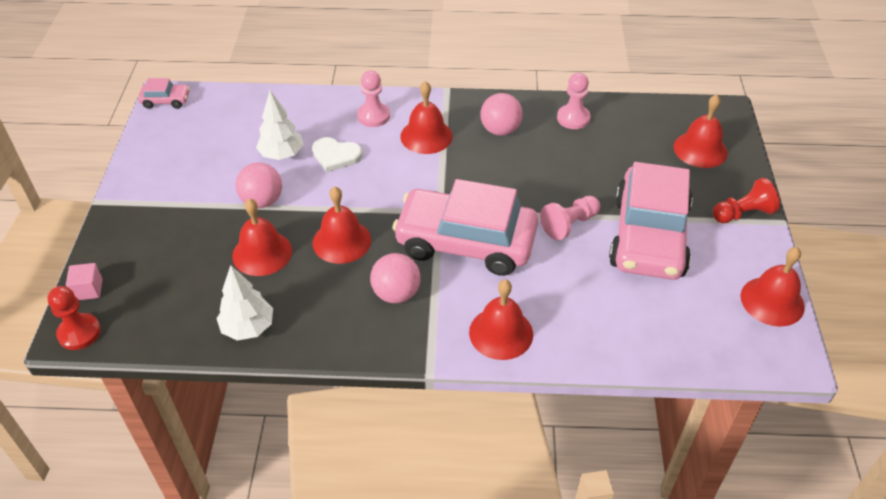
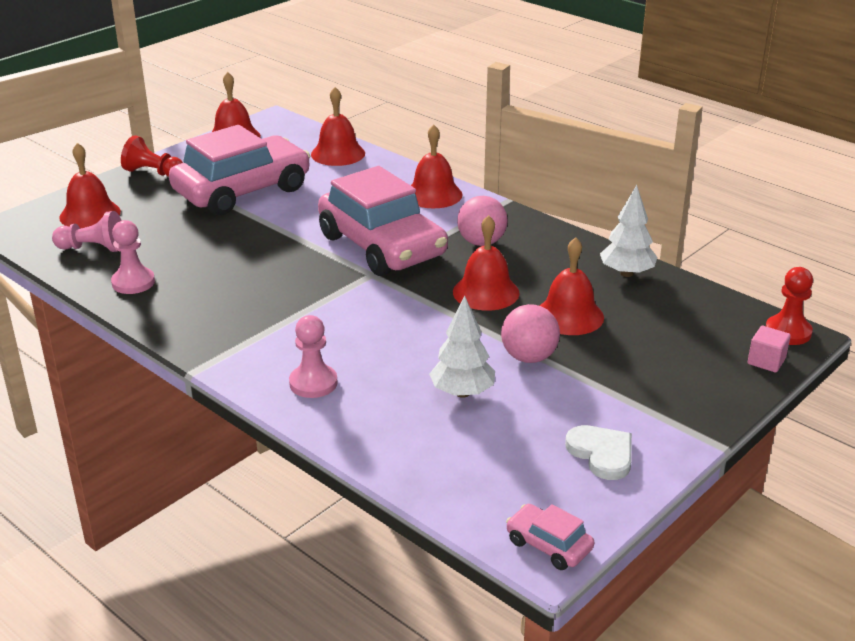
camera: 140 degrees left, 15 degrees down
white heart [312,137,363,172] -> white heart moved to [565,425,632,480]
red bell [400,81,453,154] -> red bell moved to [311,87,365,166]
pink ball [480,93,523,135] -> none
pink pawn [540,196,600,240] -> pink pawn moved to [52,211,122,252]

